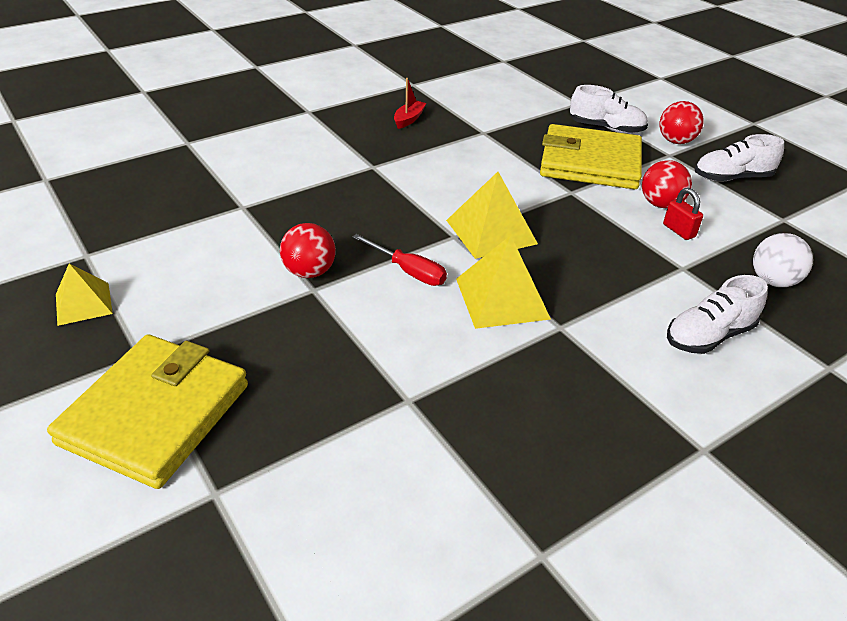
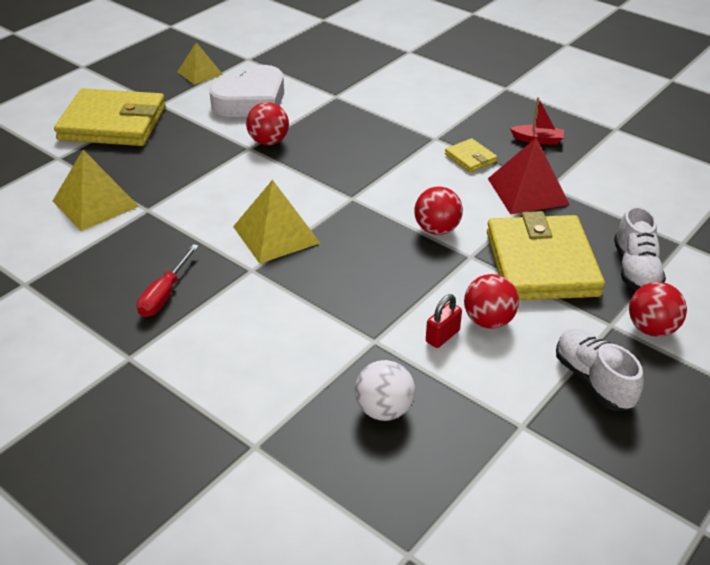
camera: 75 degrees right, 0 degrees up
red screwdriver [352,234,447,286] -> red screwdriver moved to [137,244,199,317]
yellow pyramid [446,172,538,259] -> yellow pyramid moved to [53,150,139,231]
white shoe [667,275,768,354] -> none
none -> white heart [209,65,284,117]
none -> red ball [414,187,463,235]
none -> yellow wallet [445,138,498,173]
none -> red pyramid [488,138,570,214]

